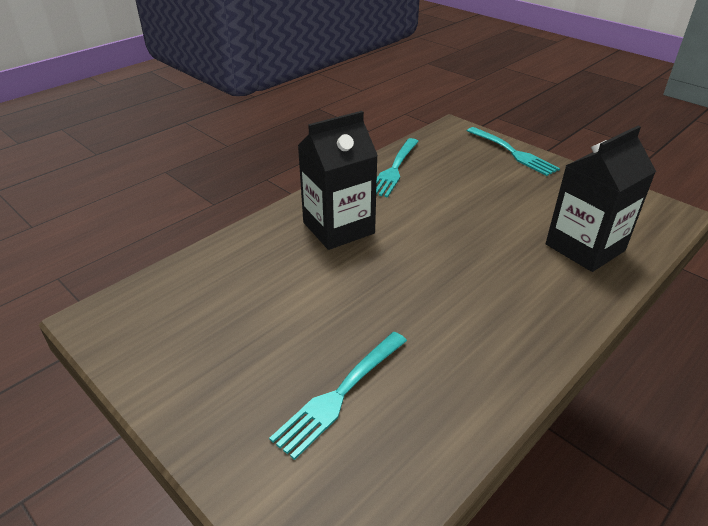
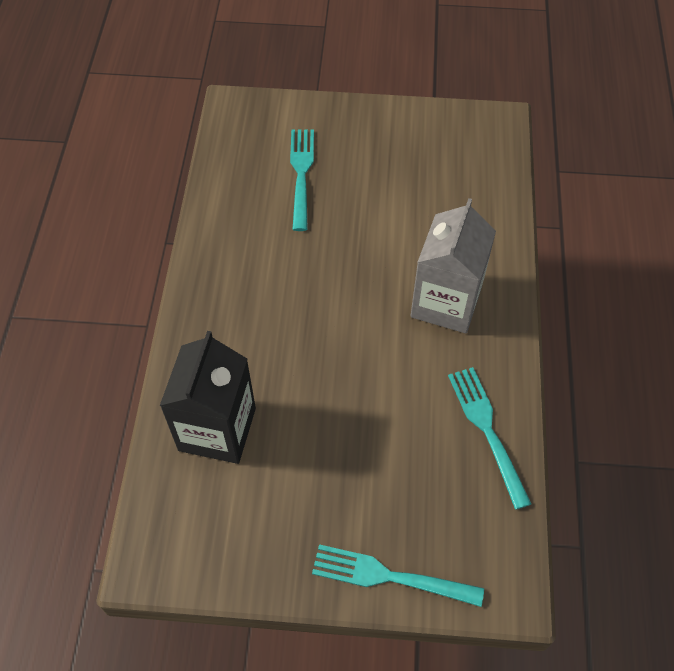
camera: 140 degrees right, 20 degrees up
black carton [298,111,378,250] -> grey carton [410,198,496,333]

